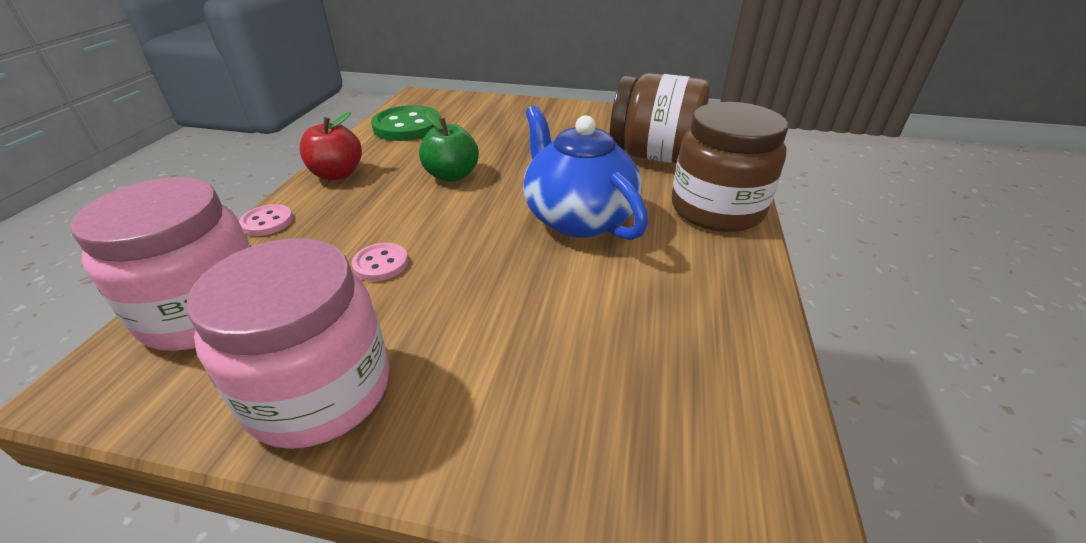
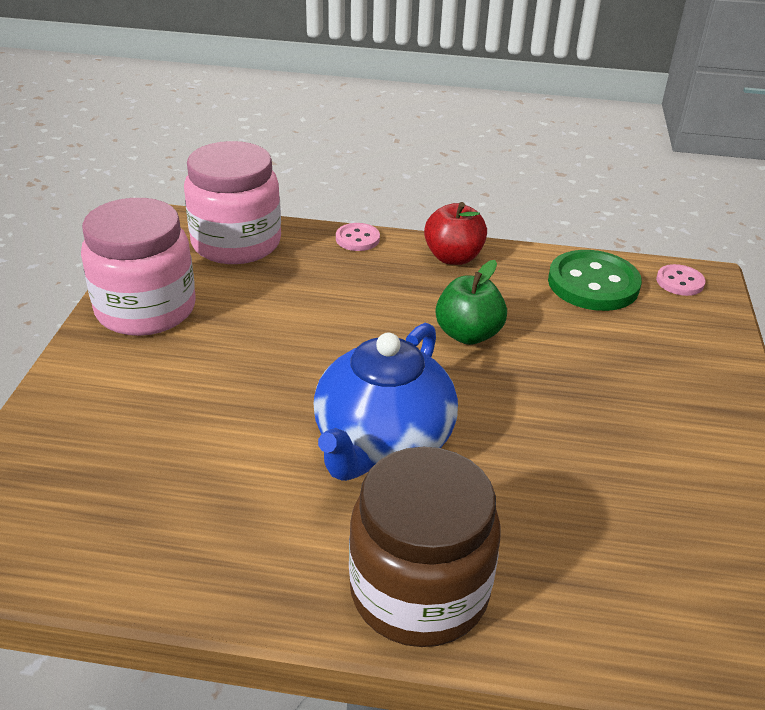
camera: 85 degrees right, 0 degrees up
pink button [352,243,408,281] -> pink button moved to [656,264,705,296]
blue teapot [523,106,648,240] -> blue teapot turned 150 degrees clockwise [313,323,458,481]
brown jar [610,73,710,163] -> none

